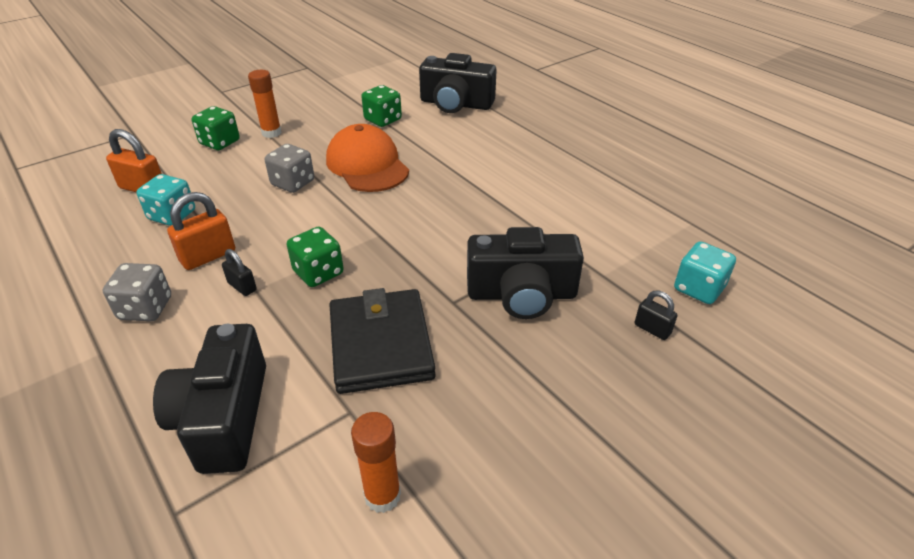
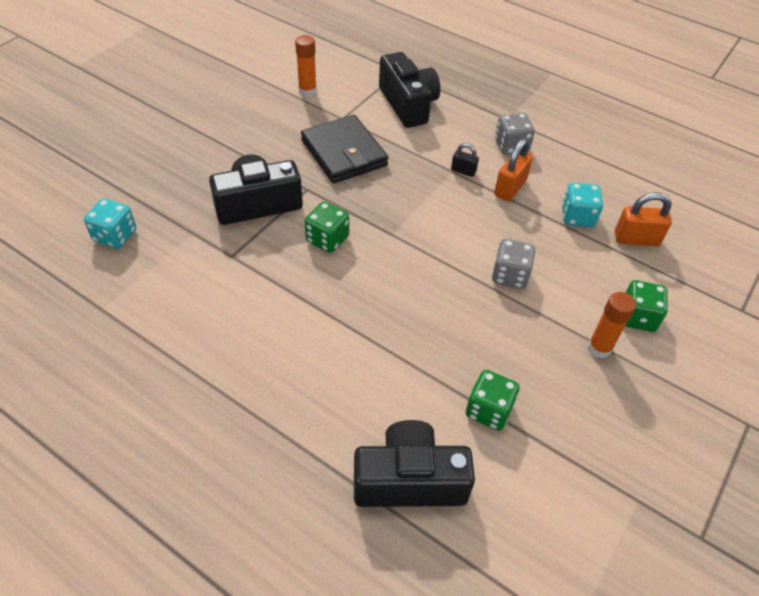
camera: 160 degrees right, 10 degrees up
green dice [287,227,344,287] -> green dice moved to [305,202,349,253]
orange cap [326,124,409,192] -> none
black padlock [635,291,678,340] -> none

